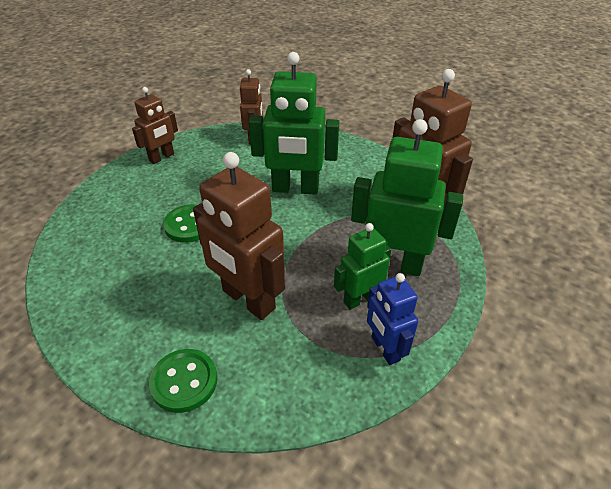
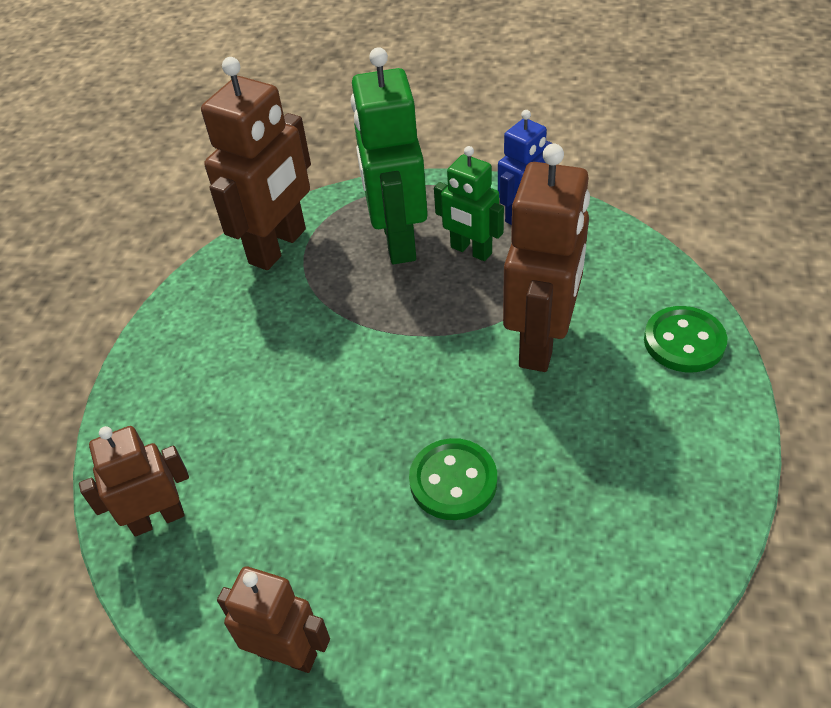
camera: 110 degrees left, 5 degrees up
green robot [249,52,339,195] -> none

